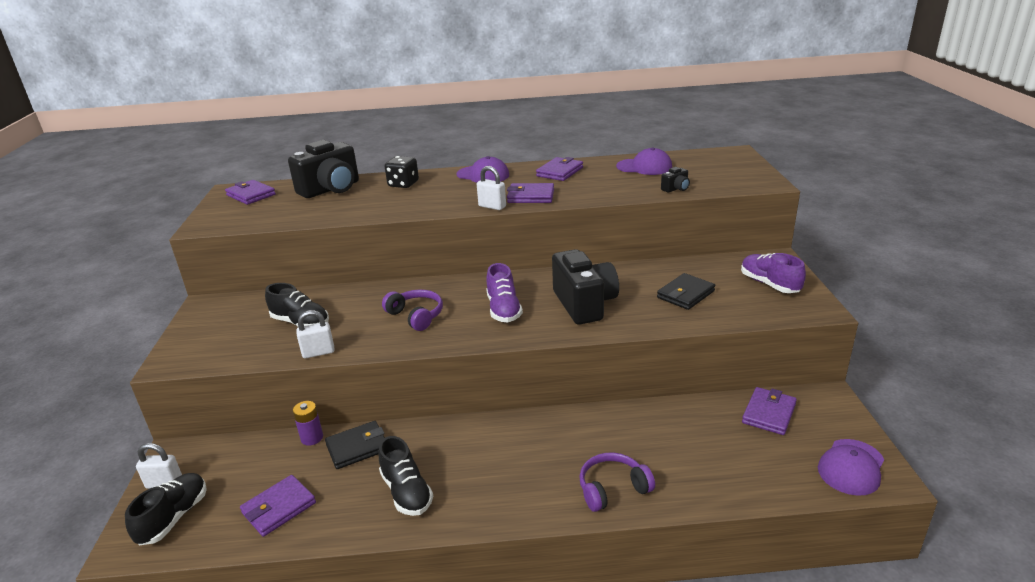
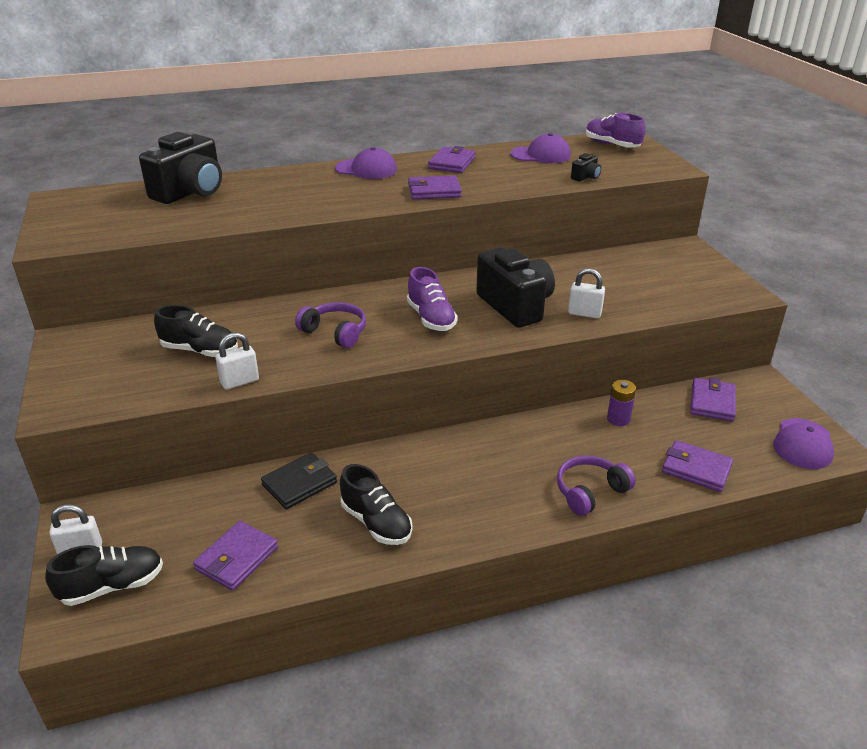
camera: 15 degrees left, 5 degrees up
black shoe [125,473,207,545] -> black shoe turned 60 degrees clockwise [45,545,163,606]
purple wallet [225,180,276,205] -> purple wallet moved to [662,440,733,492]
purple battery [293,401,323,446] -> purple battery moved to [607,380,636,426]
black dice [385,156,419,188] -> none
white padlock [477,166,506,210] -> white padlock moved to [568,268,605,319]
black wallet [657,273,715,310] -> none
purple shoe [741,253,806,293] -> purple shoe moved to [586,113,645,148]

